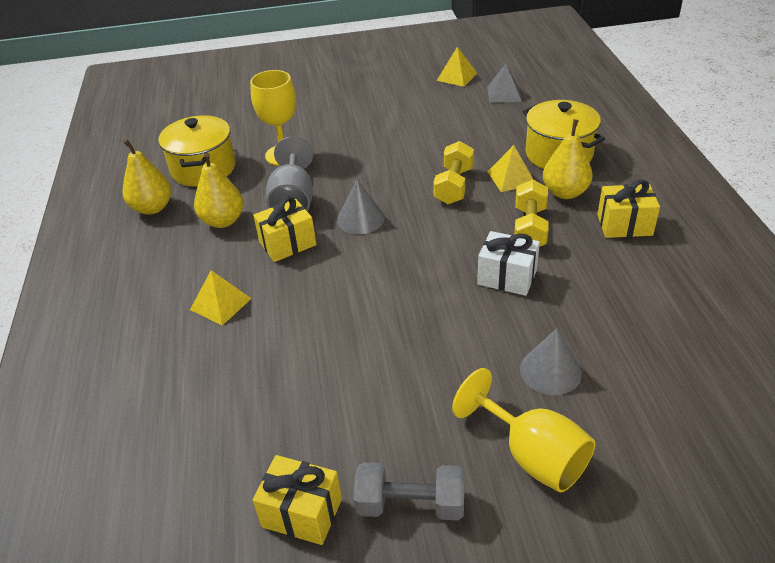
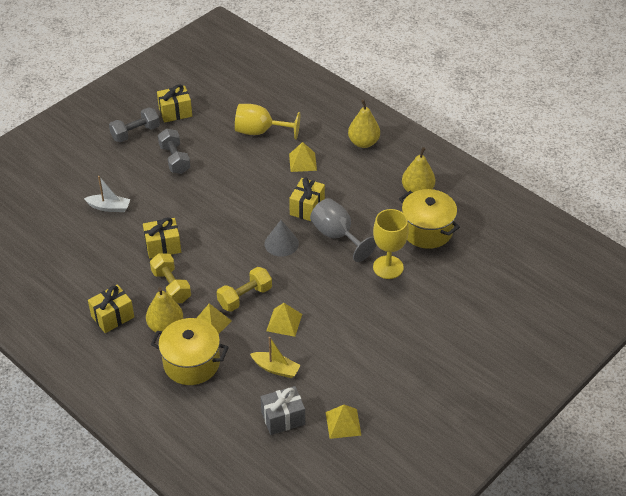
camera: 140 degrees right, 5 degrees up
yellow pear [194,152,244,228] -> yellow pear moved to [348,100,380,148]
yellow dumbbell [433,141,474,204] -> yellow dumbbell turned 75 degrees clockwise [217,267,272,312]
yellow goblet [452,368,595,492] -> yellow goblet moved to [235,104,300,140]
white gift [477,231,540,296] -> yellow gift [143,217,181,259]
grey pyramid [487,64,522,103] -> grey gift [261,386,305,435]
grey cone [520,328,582,395] -> white boat [84,176,131,212]
none -> grey dumbbell [158,128,190,174]
none -> yellow boat [250,337,301,378]
none -> yellow pyramid [266,303,302,337]

